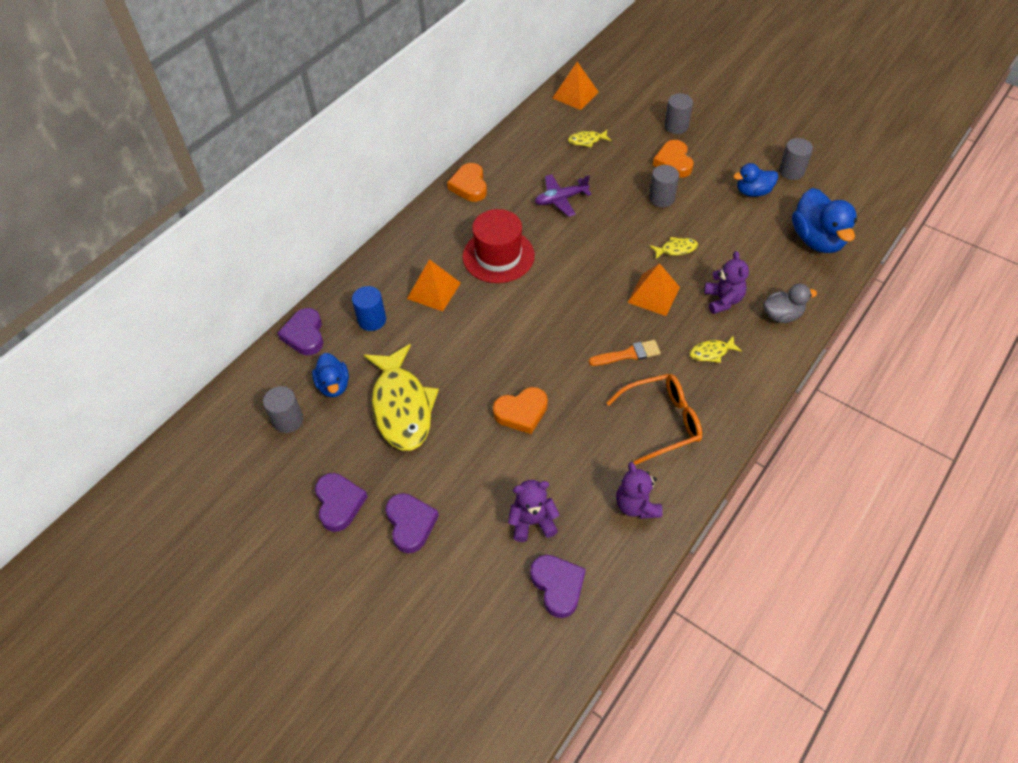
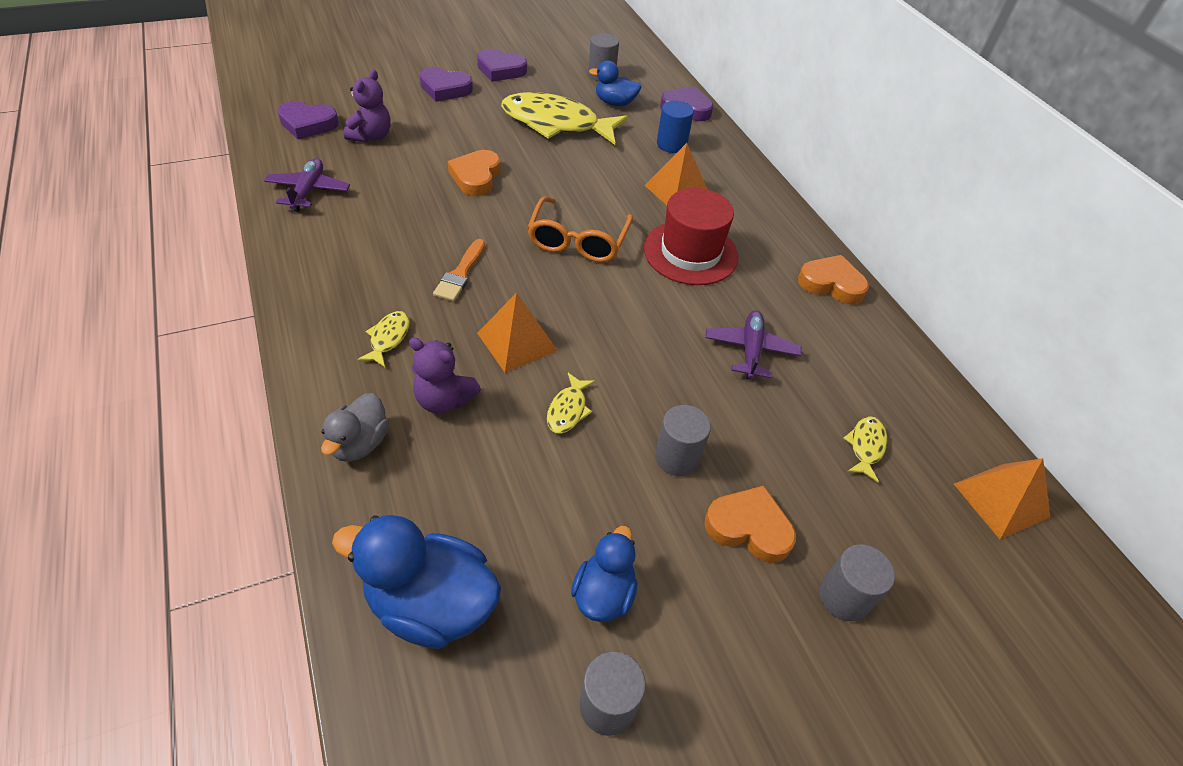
camera: 115 degrees right, 5 degrees down
orange glasses [606,374,702,465] -> orange glasses moved to [527,196,633,263]
purple teddy bear [616,462,663,519] -> purple plane [264,158,350,212]

